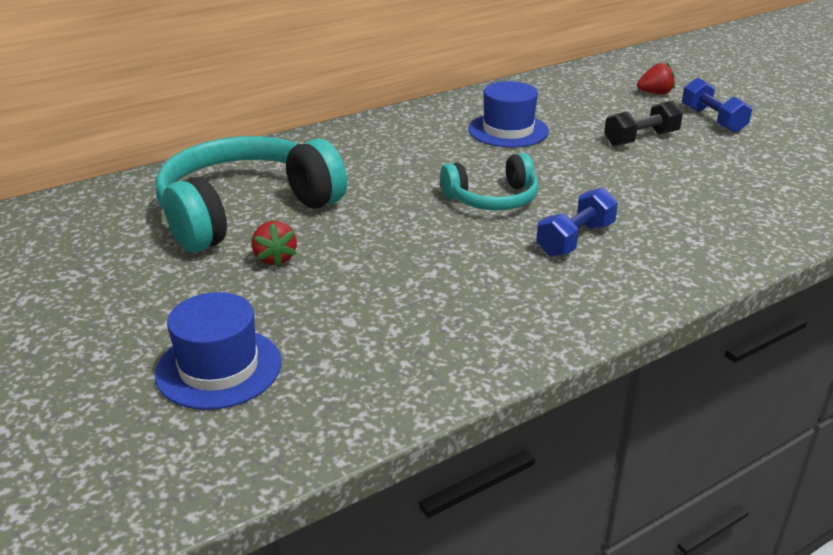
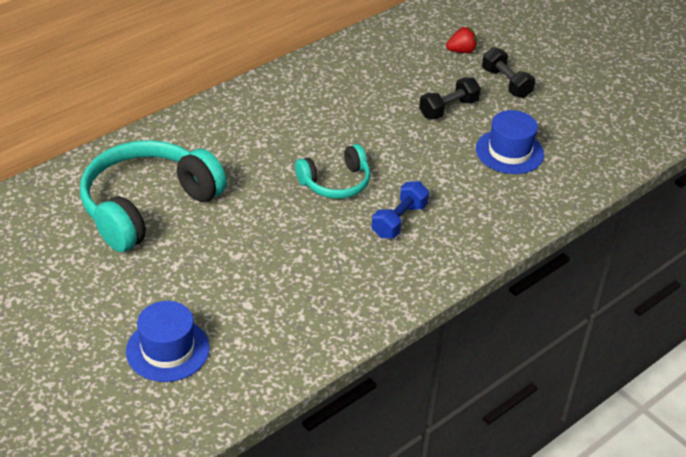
camera: 10 degrees left, 10 degrees up
red strawberry [251,221,297,267] -> none
blue hat [468,81,549,148] -> blue hat moved to [476,110,544,174]
blue dumbbell [682,78,752,133] -> black dumbbell [482,47,535,98]

